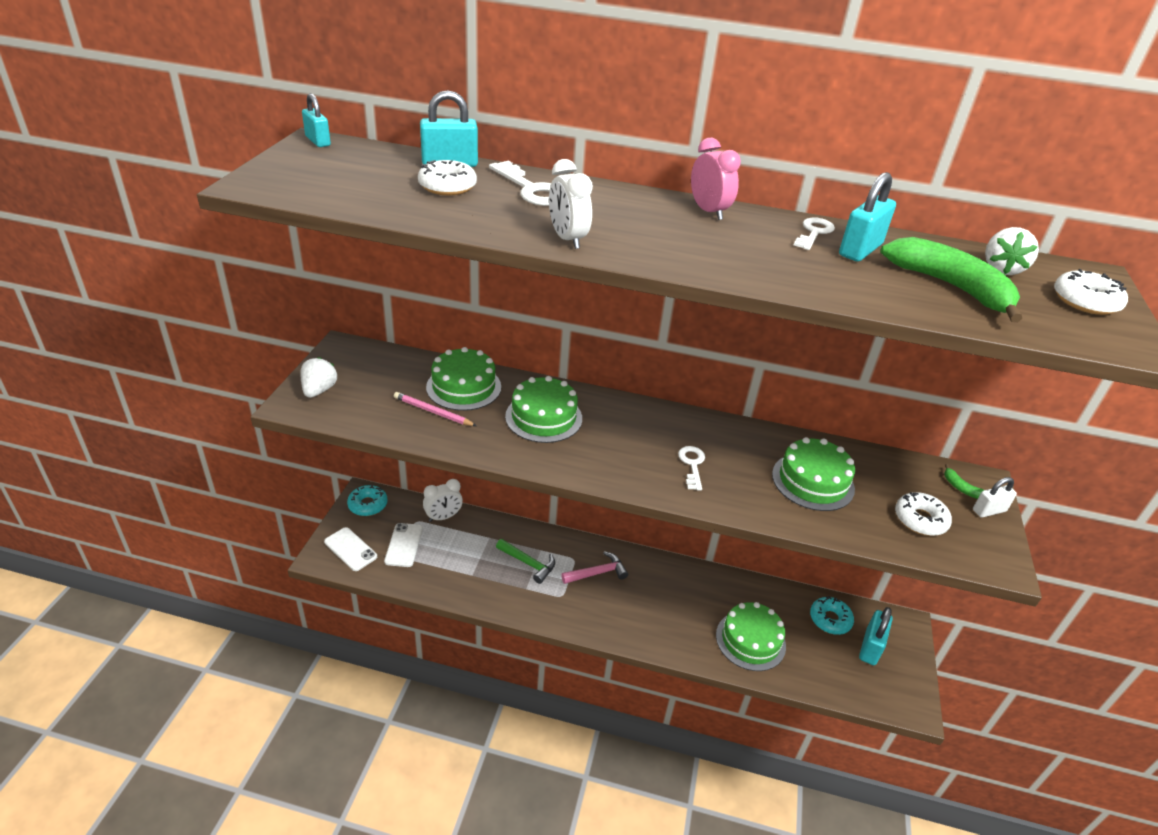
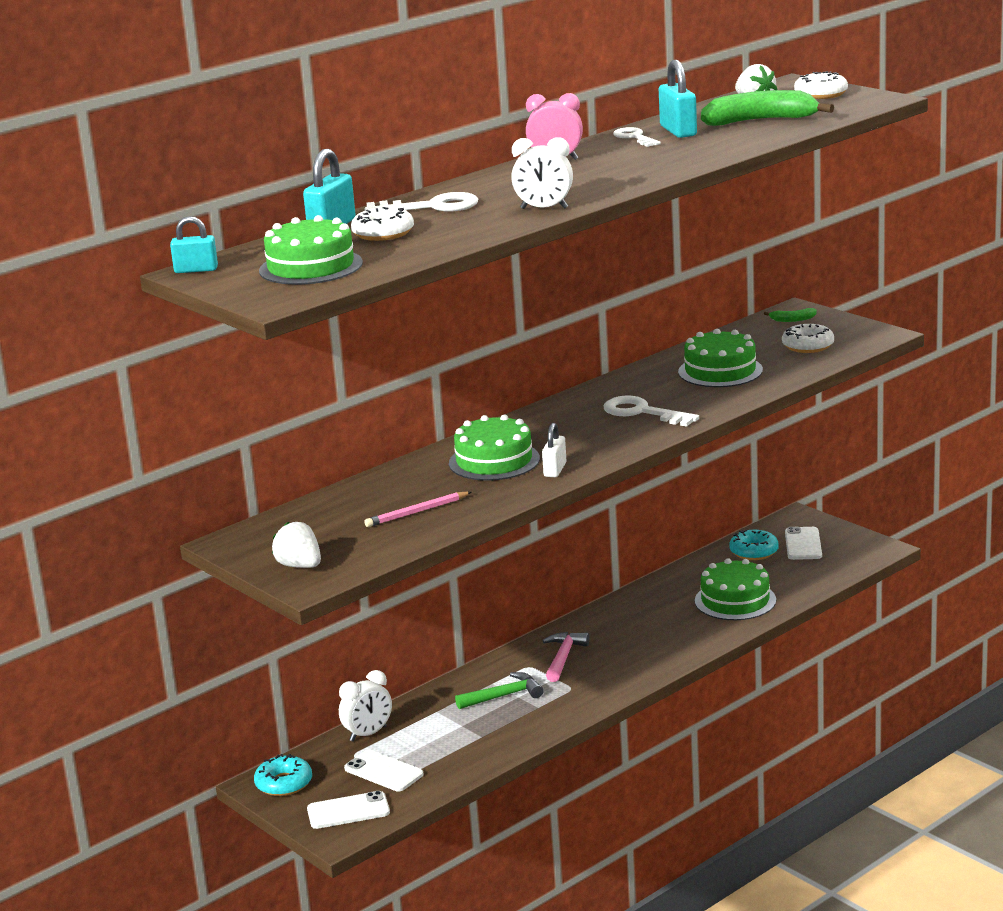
camera: 50 degrees left, 15 degrees down
white clock [423,479,463,522] -> white clock turned 45 degrees clockwise [339,670,392,742]
green cake [426,347,501,411] -> green cake moved to [259,215,363,285]
white key [678,446,705,491] -> white key [604,396,699,427], size x1.52
turquoise padlock [859,607,893,665] -> white phone [785,527,822,560]
white padlock [973,477,1017,518] -> white padlock moved to [542,423,567,477]

